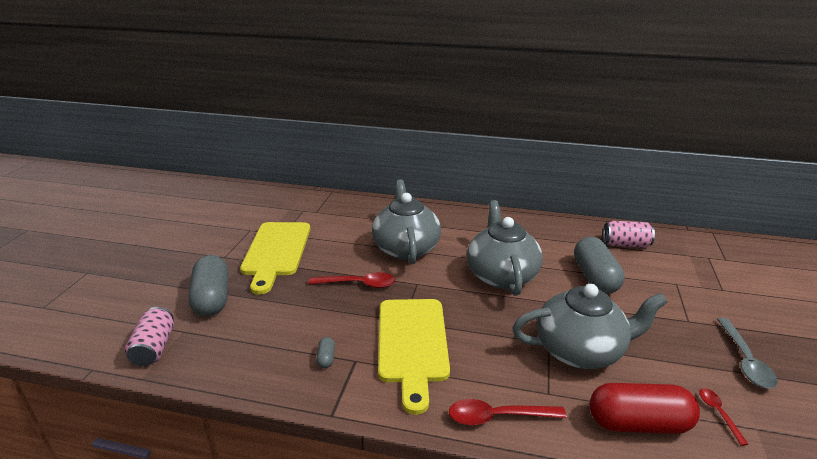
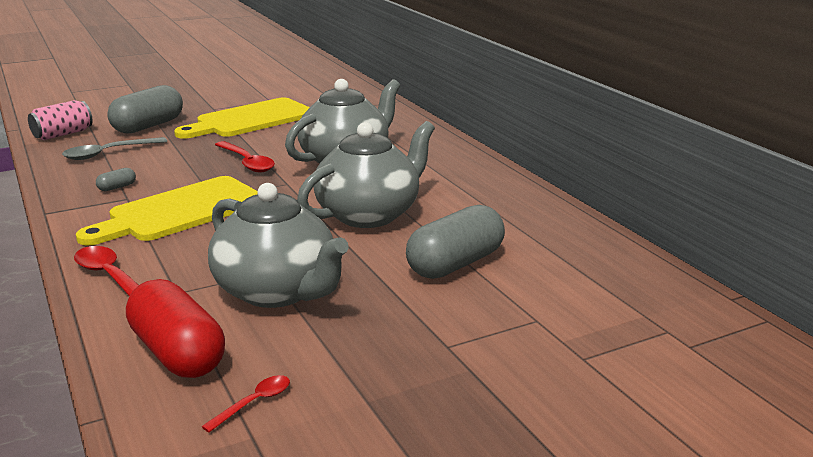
camera: 50 degrees right, 5 degrees down
pink can [603,221,655,248] -> none
grey spoon [717,318,778,389] -> grey spoon moved to [62,137,167,160]

